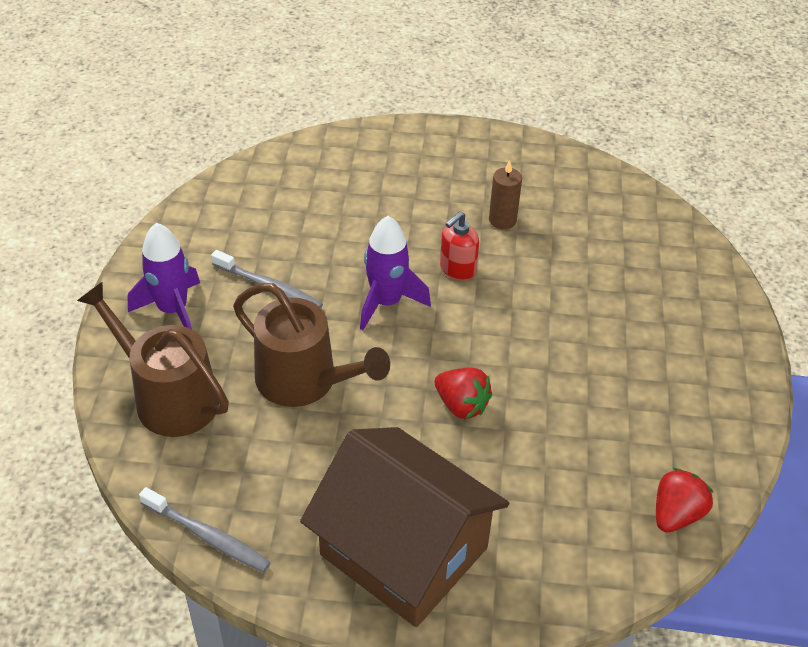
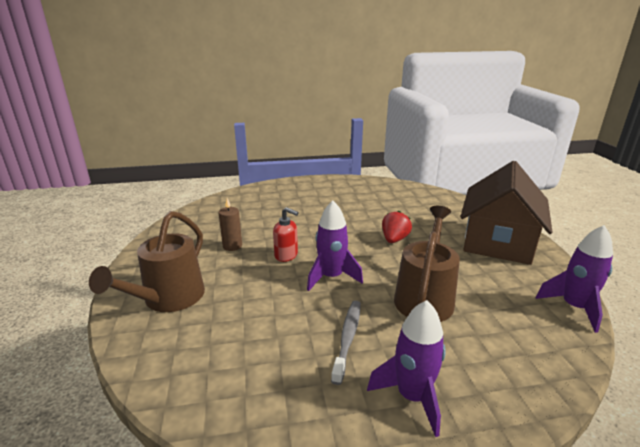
camera: 105 degrees left, 20 degrees down
brown watering can [77,281,229,437] -> brown watering can moved to [89,211,205,312]
grey toothbrush [139,487,271,572] -> purple rocket [536,225,613,333]
red strawberry [656,468,713,533] -> none

